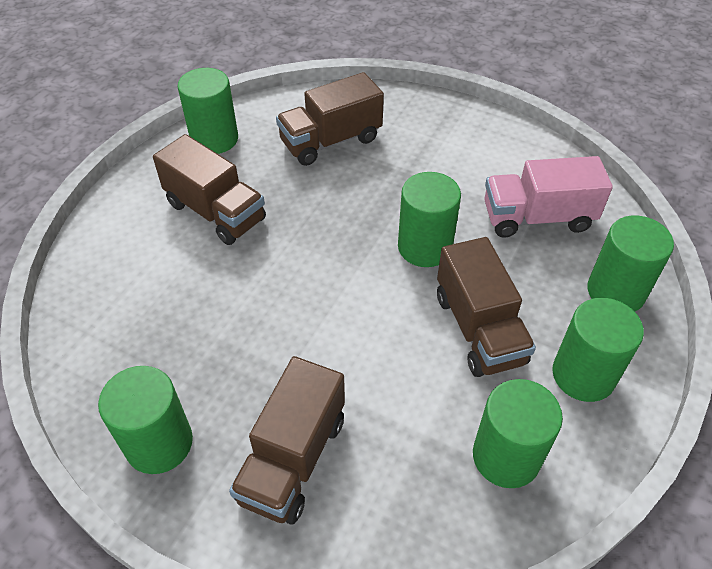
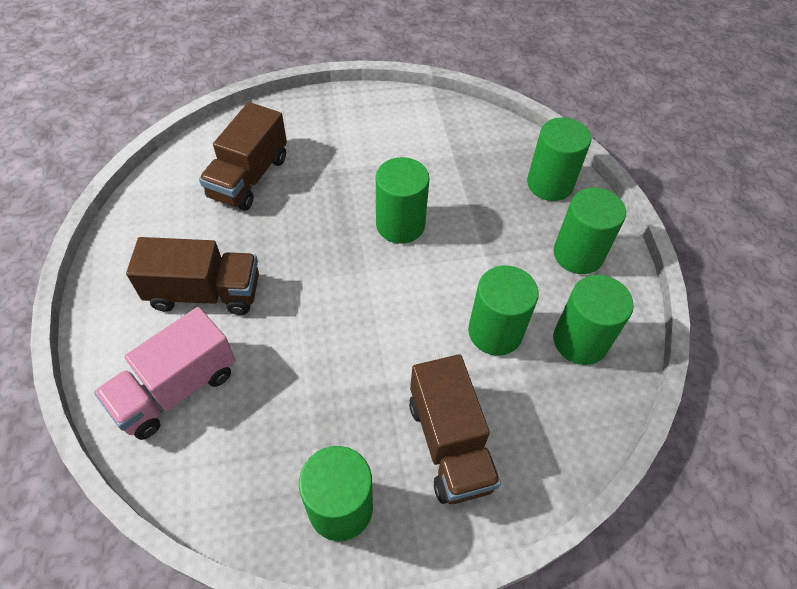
camera: 40 degrees left, 5 degrees up
green cylinder [177,68,238,154] -> green cylinder moved to [468,265,539,356]
brown truck [437,237,536,377] -> none
pink truck [484,156,613,238] -> pink truck moved to [94,307,236,440]

